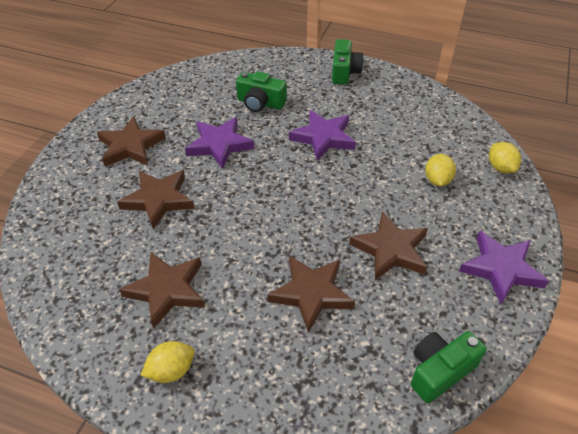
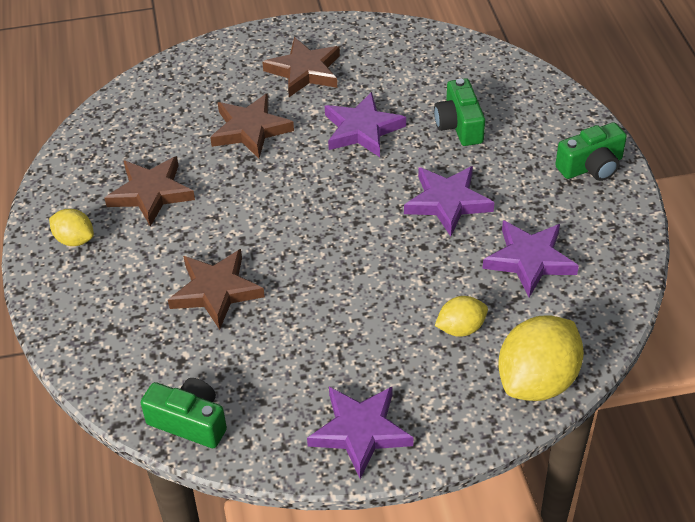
camera: 60 degrees right, 0 degrees up
brown star [349,212,428,280] -> none
yellow lemon [489,142,521,173] -> yellow lemon [498,315,584,401], size x1.88
none -> purple star [482,220,579,297]

